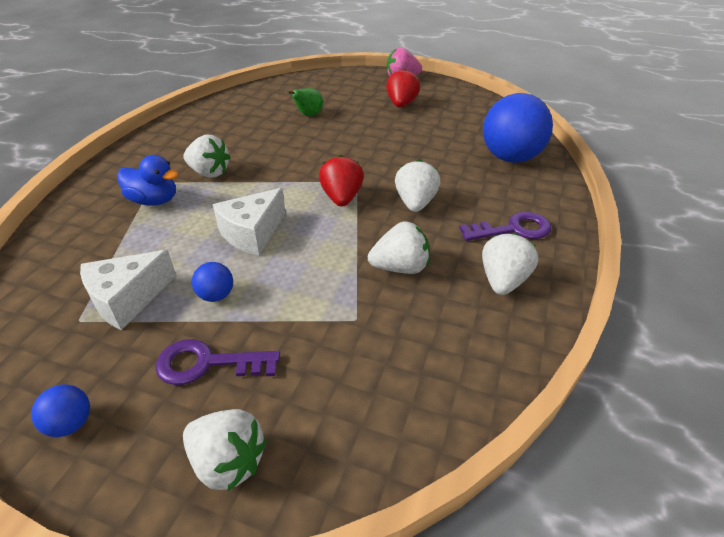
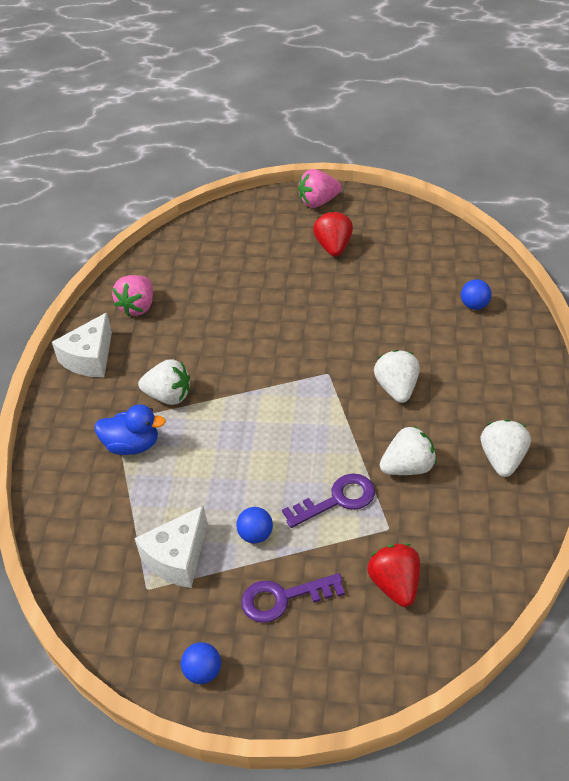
camera: 10 degrees left, 5 degrees up
white strawberry [183,409,267,491] -> none
white cheese [212,188,286,255] -> white cheese moved to [52,313,112,377]
green pear [287,88,323,116] -> none
red strawberry [319,155,364,207] -> red strawberry moved to [367,544,420,607]
purple key [459,212,551,241] -> purple key moved to [282,473,375,528]
blue ball [483,93,553,163] -> blue ball [461,279,492,310], size x0.44
none -> pink strawberry [112,275,153,316]

